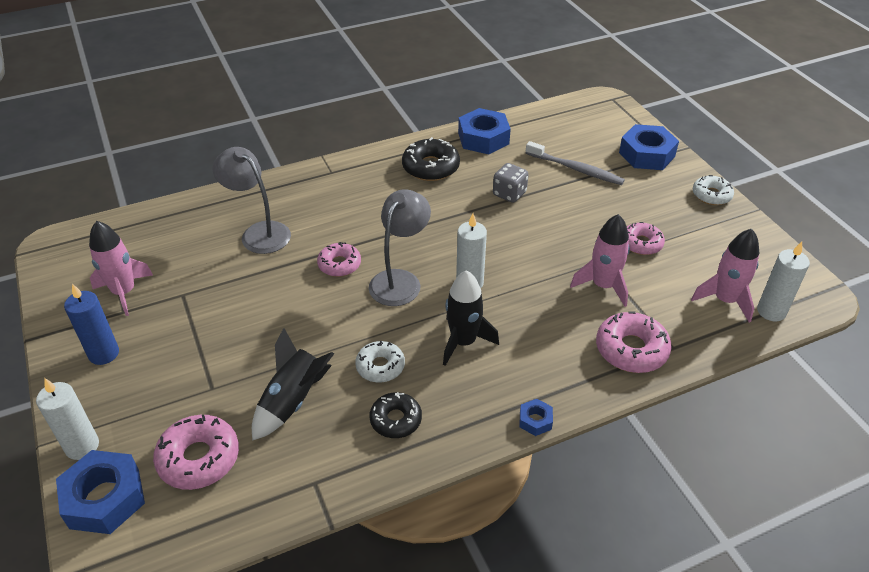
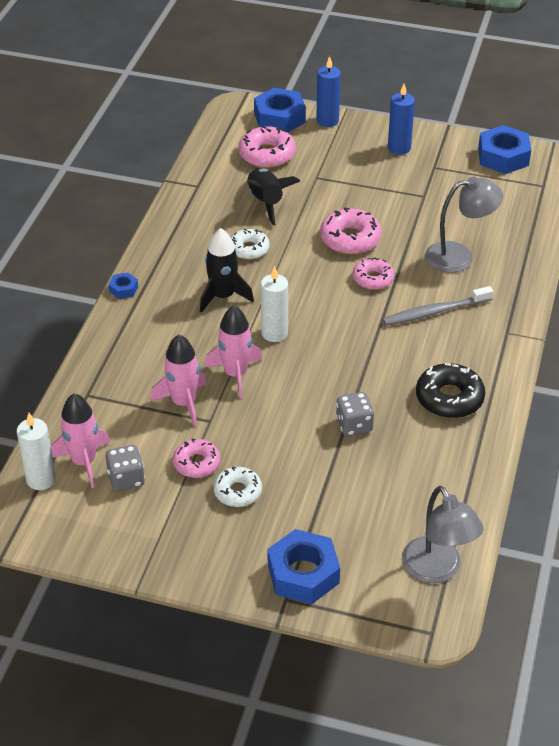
camera: 130 degrees right, 0 degrees up
white candle [36,378,99,460] -> blue candle [316,56,341,127]
pink rocket [89,221,153,316] -> pink rocket moved to [205,306,262,398]
grey lamp [369,189,431,306] -> grey lamp moved to [402,486,484,583]
black donut [369,392,422,438] -> none
blue nut [458,108,511,154] -> blue nut moved to [478,125,531,174]
grey toothbrush [526,141,625,185] -> grey toothbrush moved to [383,286,493,326]
pink donut [596,311,672,373] -> pink donut moved to [320,208,382,254]
white donut [693,175,734,205] -> white donut moved to [214,467,262,507]
none -> grey dice [105,445,145,491]

